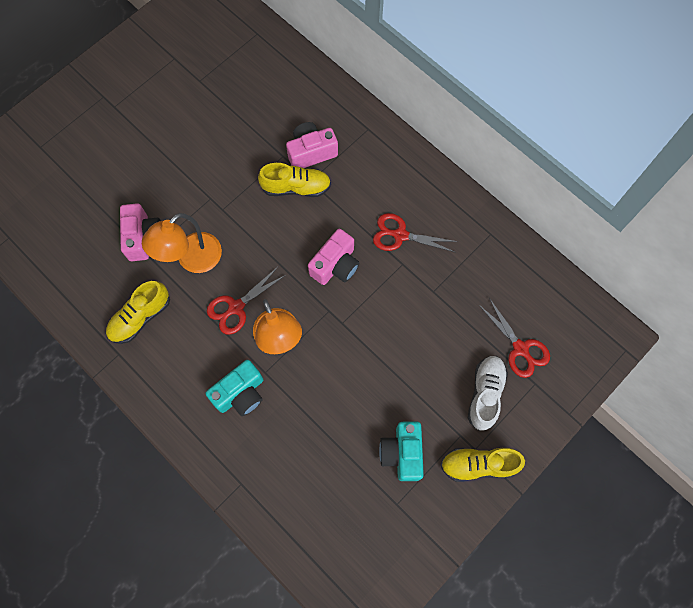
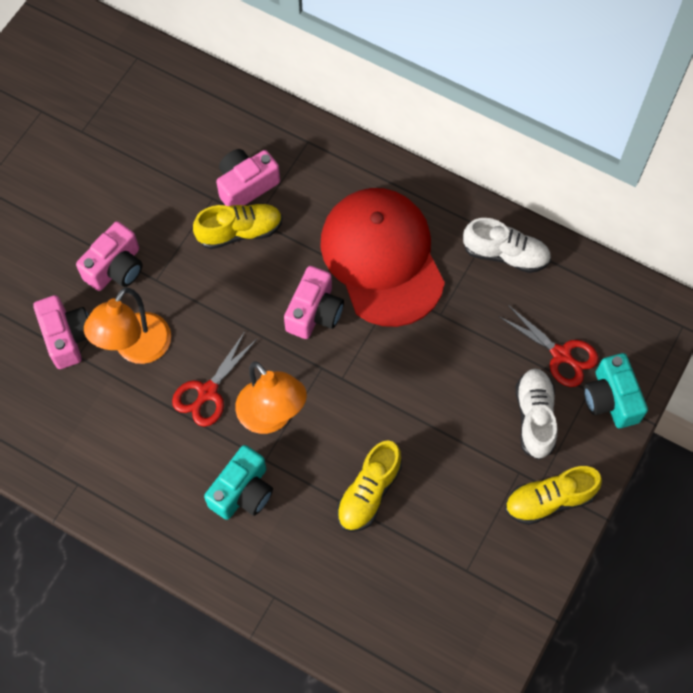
camera: 15 degrees left, 5 degrees down
yellow shoe [106,281,170,344] -> yellow shoe moved to [337,441,402,532]
red scissors [373,213,458,252] -> red cap [320,188,445,327]
turquoise camera [379,421,424,481] -> turquoise camera moved to [584,353,648,428]
none -> pink camera [76,221,143,291]
none -> white shoe [463,218,551,273]

